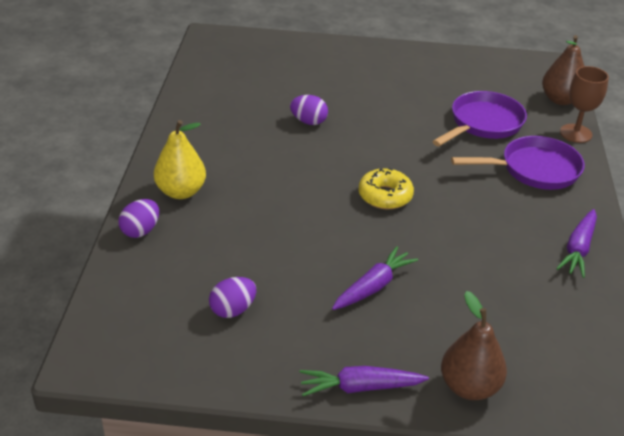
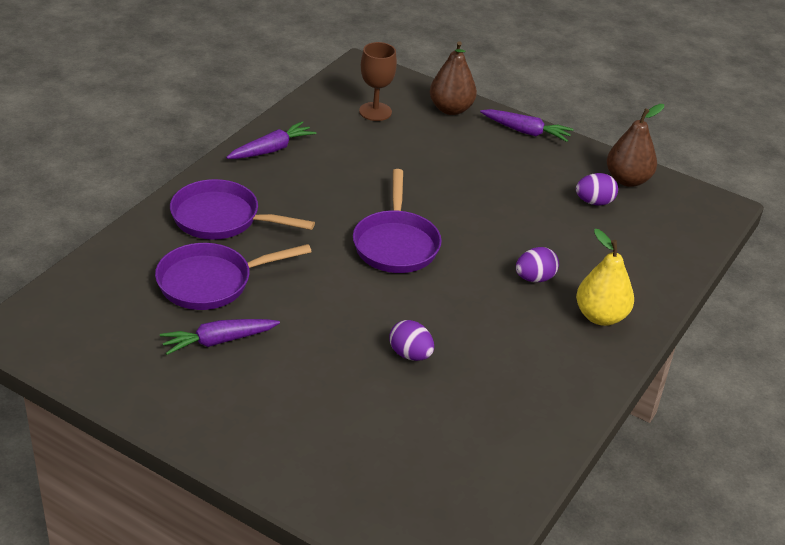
camera: 155 degrees left, 0 degrees up
purple egg [118,199,159,238] -> purple egg moved to [516,247,559,282]
purple carrot [332,246,418,310] -> purple carrot moved to [160,319,280,355]
yellow donut [358,168,414,210] -> purple pan [353,169,442,273]
brown pear [542,35,584,105] -> brown pear moved to [607,104,664,187]
brown goblet [560,66,609,143] -> brown goblet moved to [359,42,397,121]

